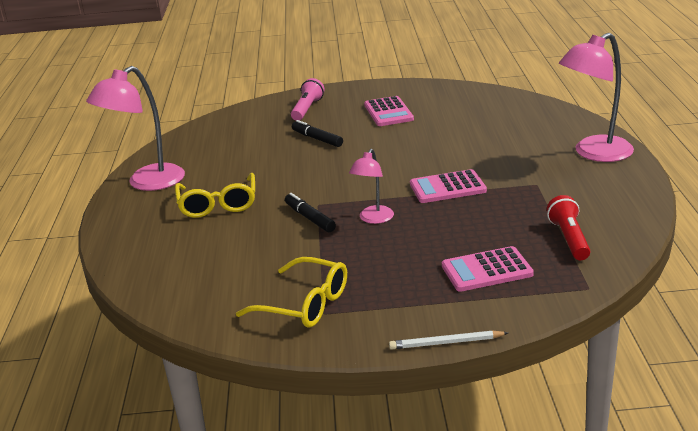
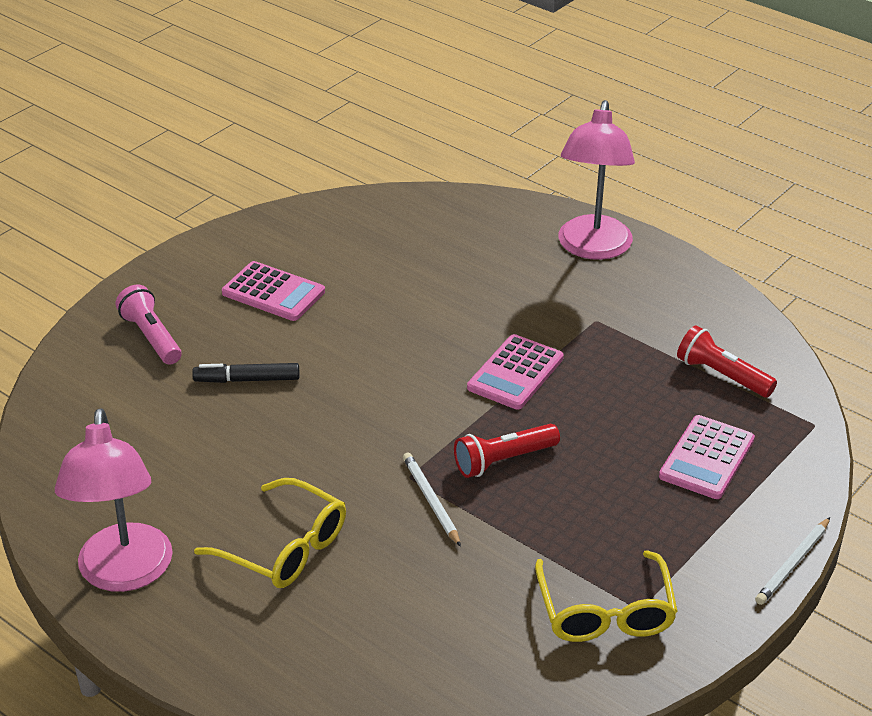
camera: 50 degrees left, 10 degrees up
yellow glasses [236,257,347,328] -> yellow glasses turned 105 degrees clockwise [535,550,678,642]
black marker [285,193,336,232] -> white pencil [403,452,461,547]
pink lamp [349,149,394,224] -> red flashlight [454,424,560,478]

